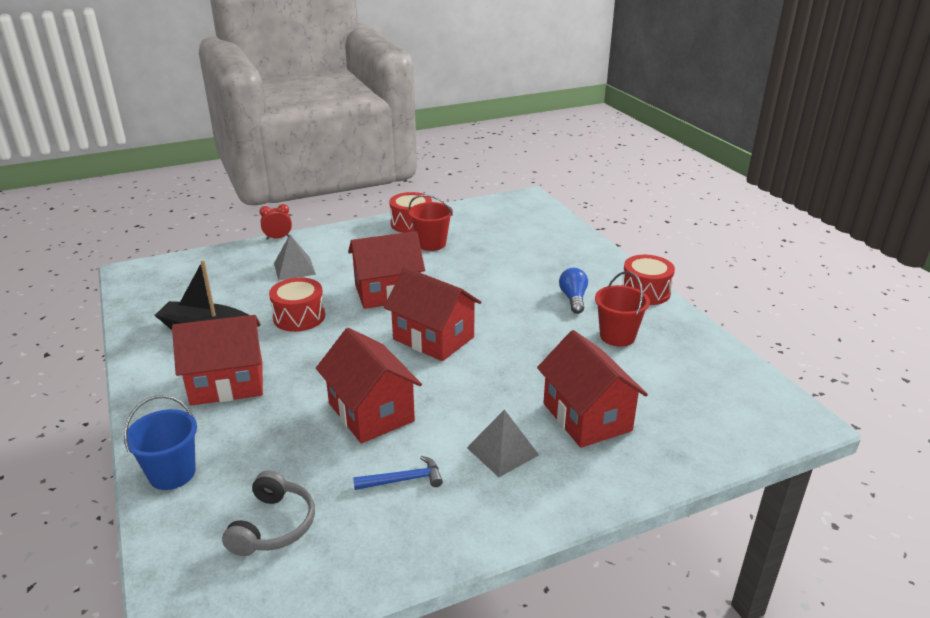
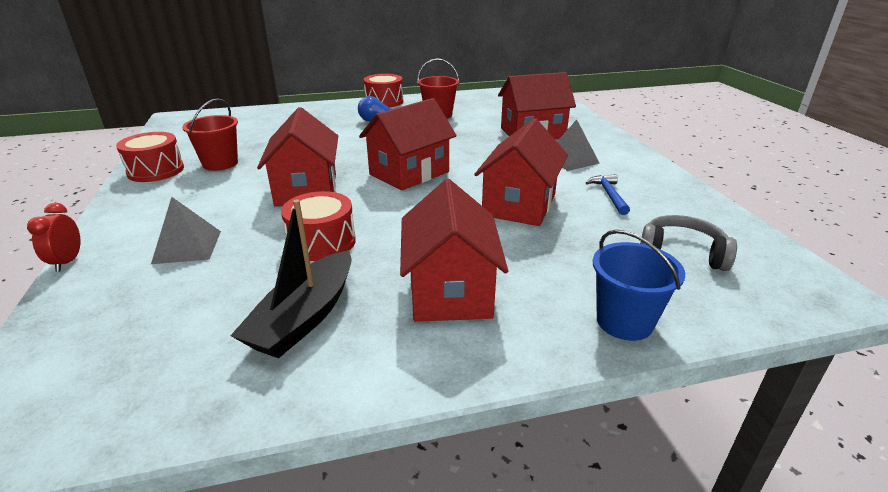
camera: 80 degrees left, 0 degrees up
red house [316,328,422,443] -> red house turned 45 degrees counterclockwise [474,118,568,226]

